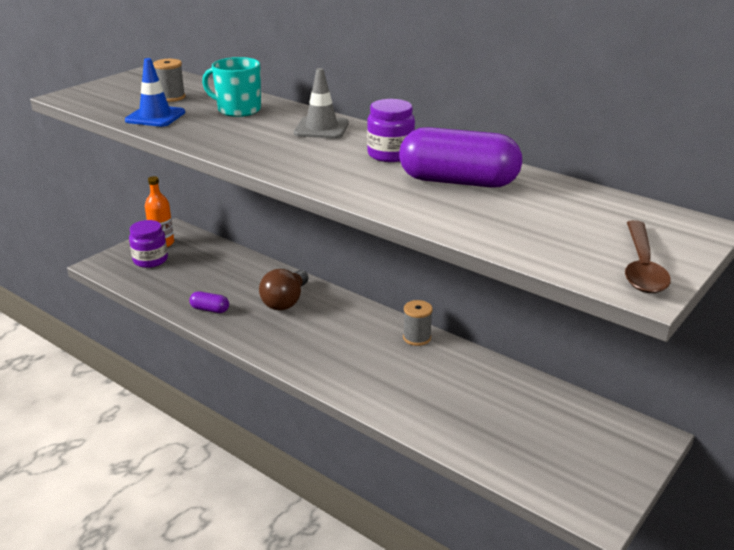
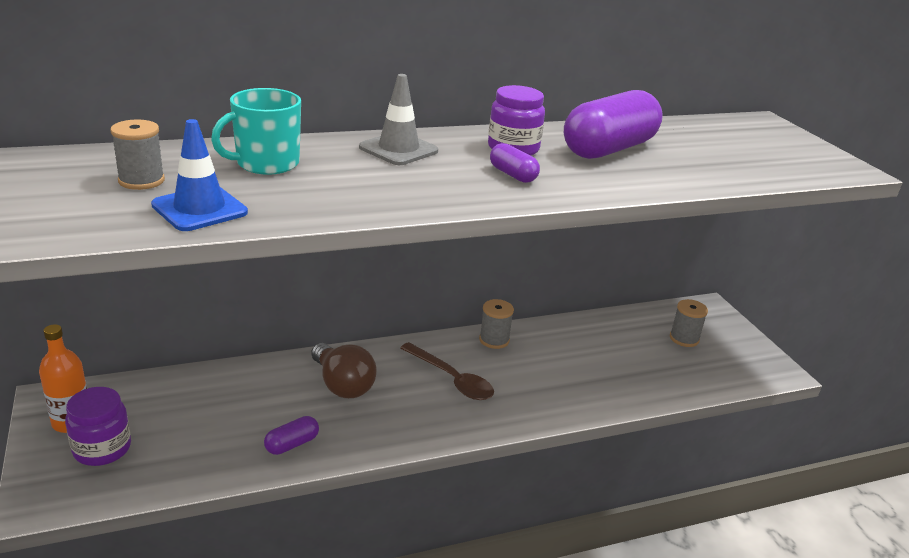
camera: 60 degrees left, 0 degrees up
brown spoon [625,220,671,293] -> brown spoon moved to [400,342,494,400]
none -> purple capsule [490,143,540,183]
none -> grey spool [670,299,708,347]

